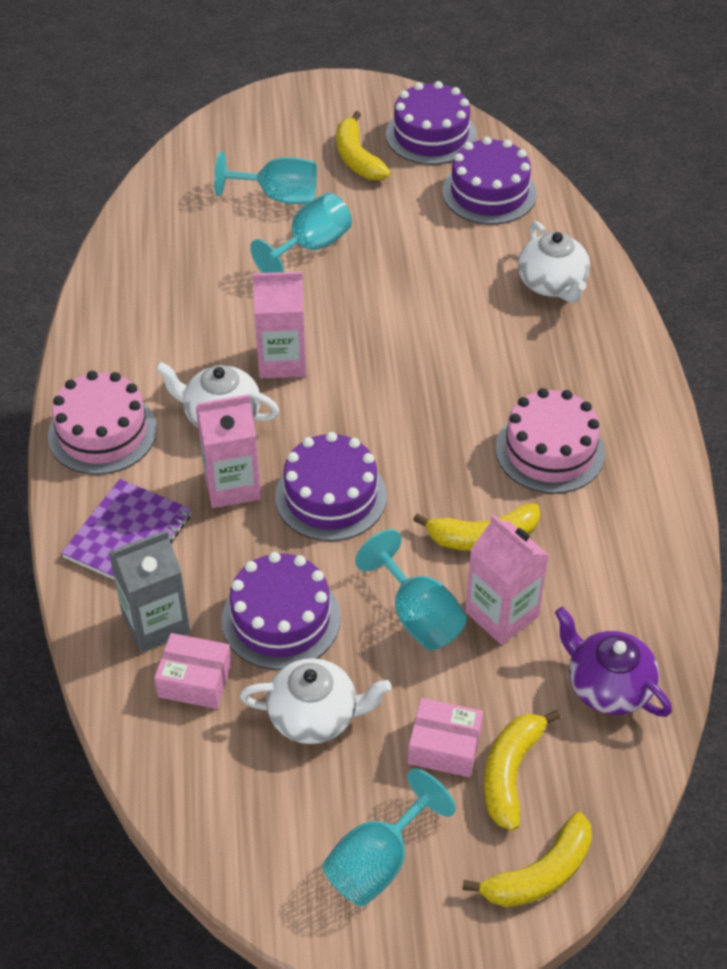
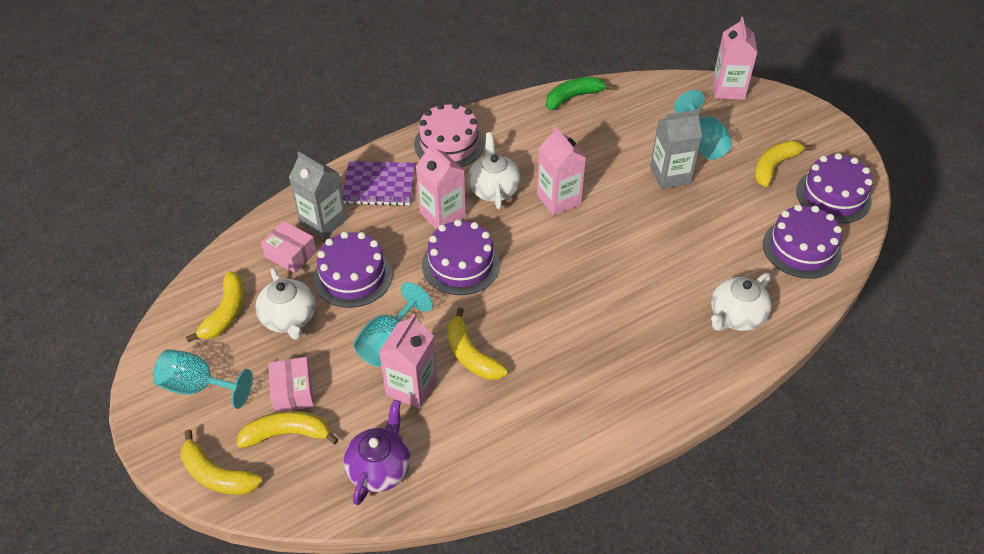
camera: 65 degrees right, 0 degrees up
pink box [154,633,232,709] -> pink box turned 45 degrees counterclockwise [261,221,316,273]
turquoise goblet [250,192,352,273] -> grey carton [650,109,702,189]
pink cake [496,388,605,494] -> none
none -> yellow banana [186,271,244,343]
none -> green banana [546,77,615,110]
none -> pink carton [713,17,758,100]

